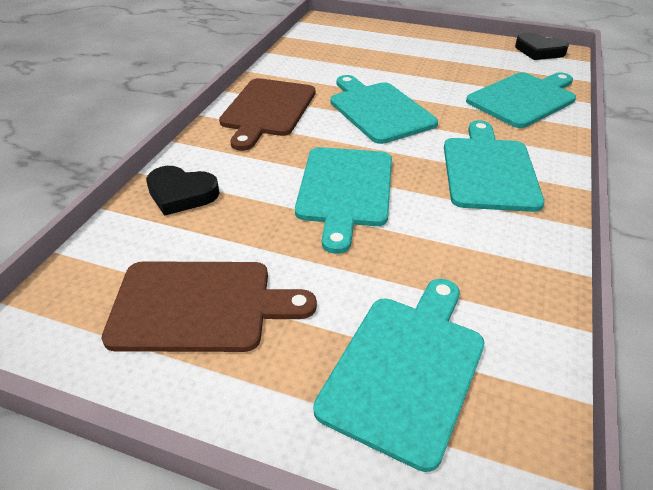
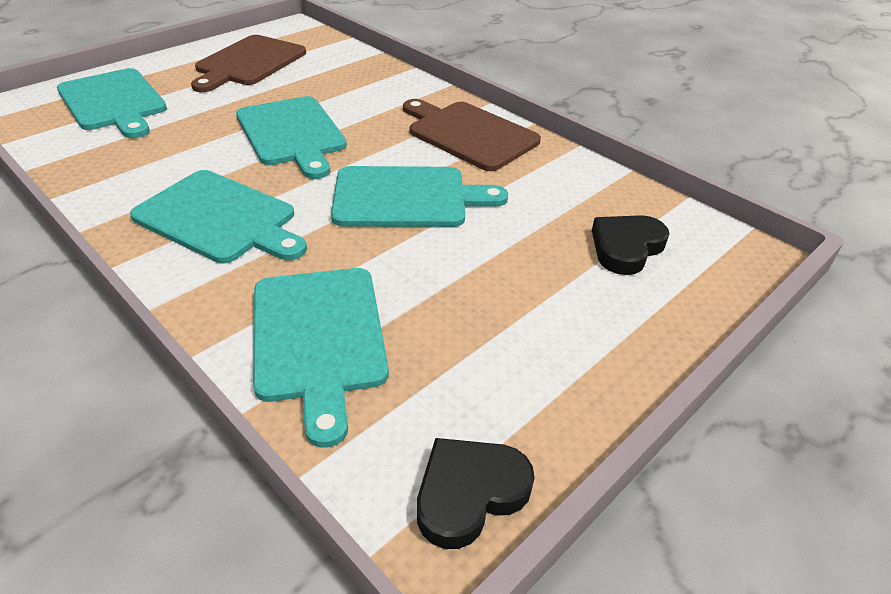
camera: 115 degrees right, 0 degrees up
black heart [146,166,219,216] -> black heart moved to [592,215,669,275]
turquoise cutting board [295,147,392,254] -> turquoise cutting board turned 150 degrees counterclockwise [236,96,347,179]

